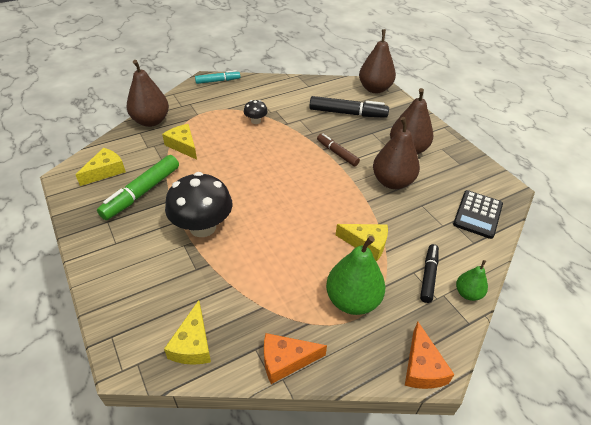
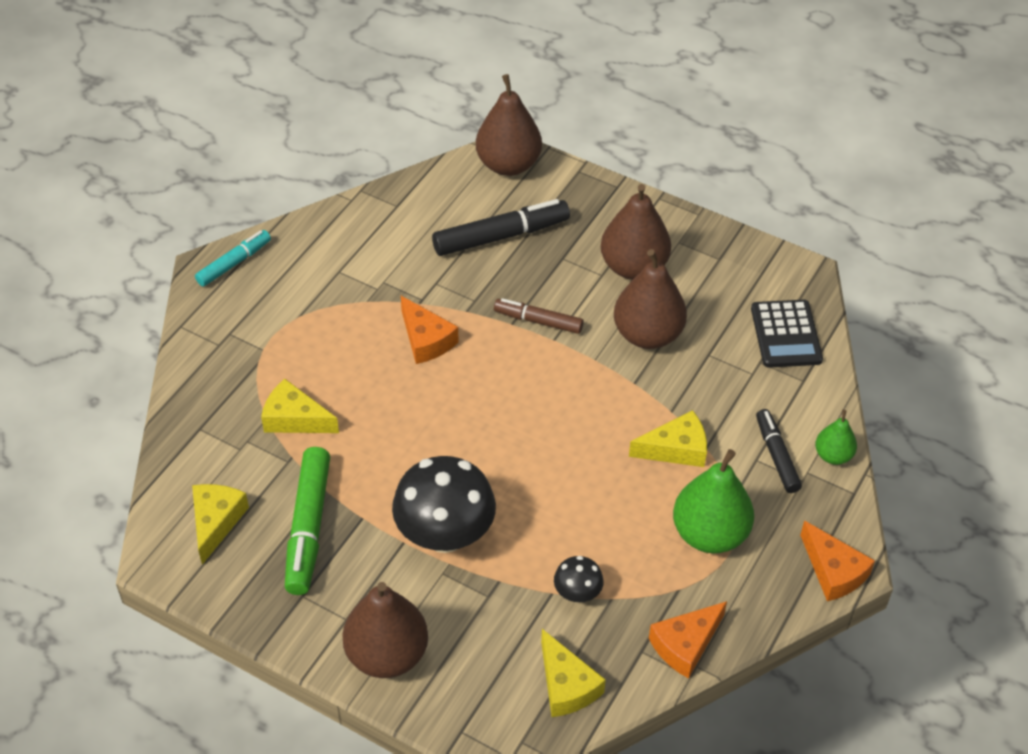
camera: 30 degrees left, 5 degrees up
brown pear [127,60,169,127] -> brown pear moved to [343,582,428,678]
black mushroom [244,100,268,124] -> black mushroom moved to [554,556,604,603]
none -> orange cheese [401,296,459,364]

